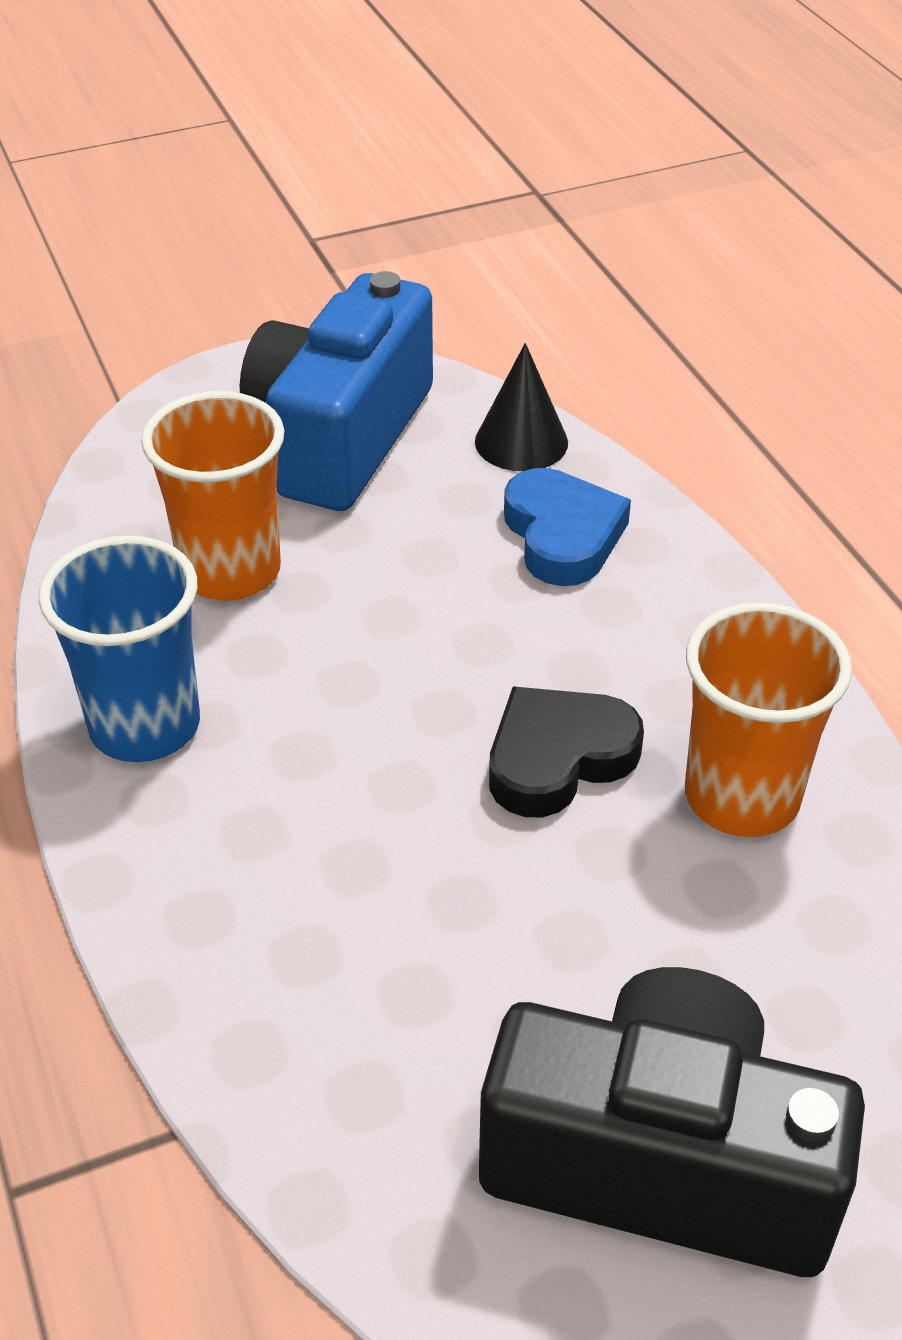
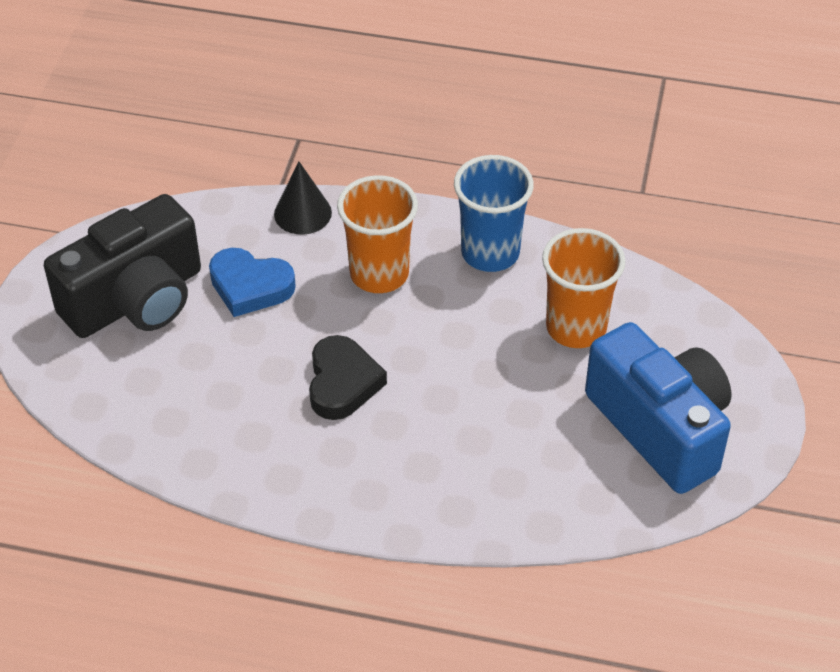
camera: 125 degrees right, 5 degrees up
black cone [475,343,568,471] -> black cone moved to [274,162,332,235]
blue heart [504,468,631,586] -> blue heart moved to [209,248,296,317]
orange cup [685,603,852,837] -> orange cup moved to [337,175,418,293]

